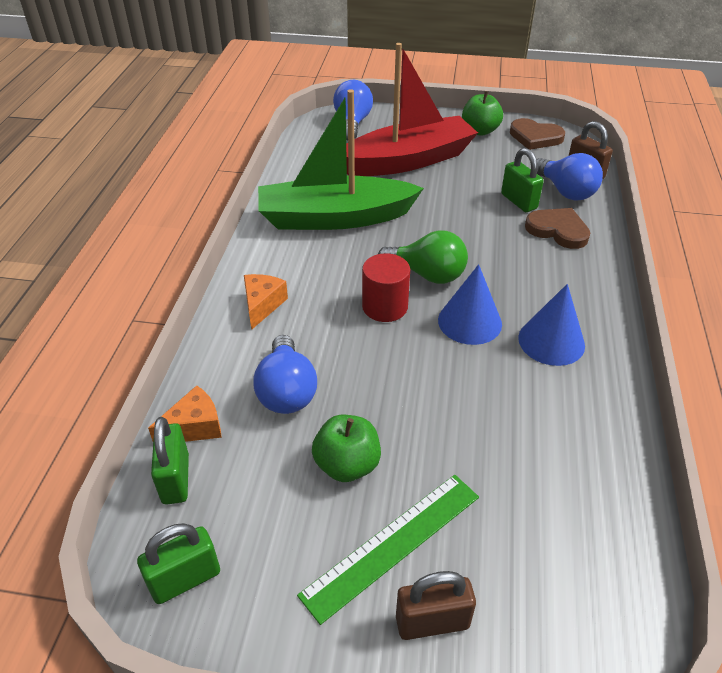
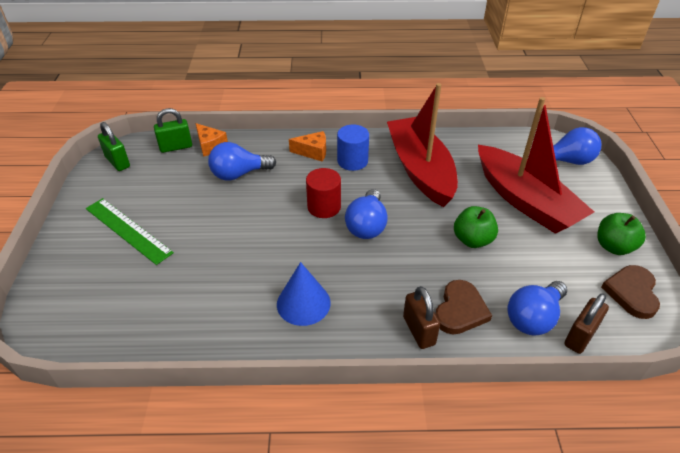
camera: 80 degrees right, 0 degrees up
green boat [258,89,424,230] -> red boat [387,83,458,207]
green apple [312,415,381,482] -> green apple moved to [454,206,498,248]
green light bulb [378,230,468,284] -> blue light bulb [345,189,388,239]
brown padlock [396,571,476,640] -> brown padlock moved to [403,286,440,349]
blue cone [438,264,502,345] -> none
green padlock [501,148,544,212] -> none
none -> blue cylinder [337,124,369,171]

